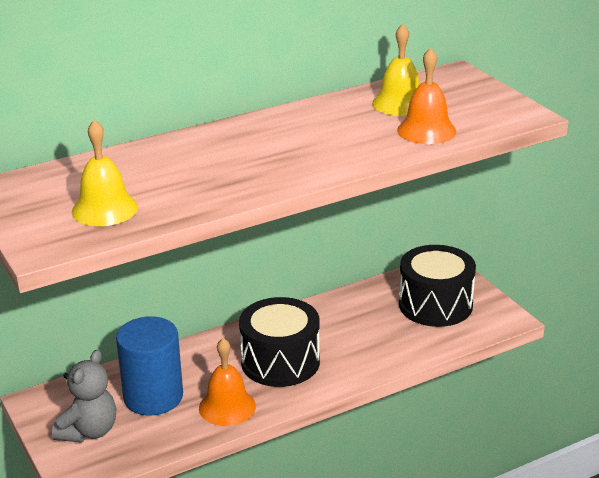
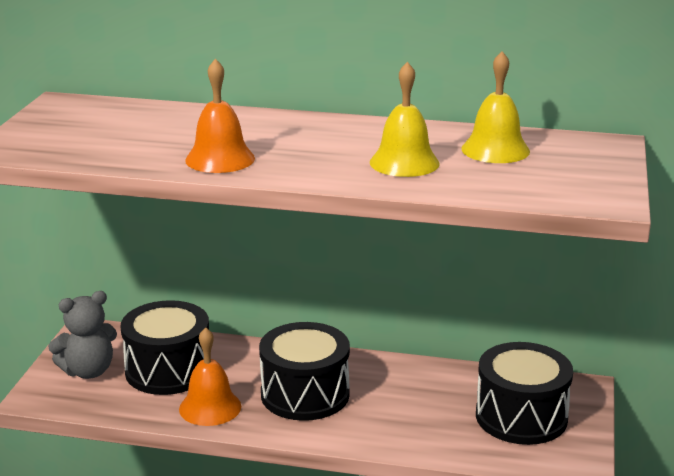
camera: 40 degrees right, 5 degrees down
yellow bell [72,120,138,226] -> yellow bell moved to [370,62,440,177]
blue cylinder [116,316,183,416] -> black drum [120,300,209,395]
orange bell [397,48,456,144] -> orange bell moved to [185,59,255,173]

